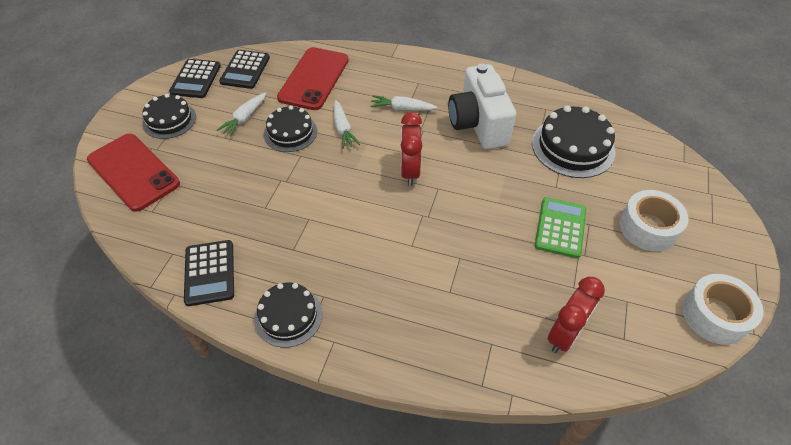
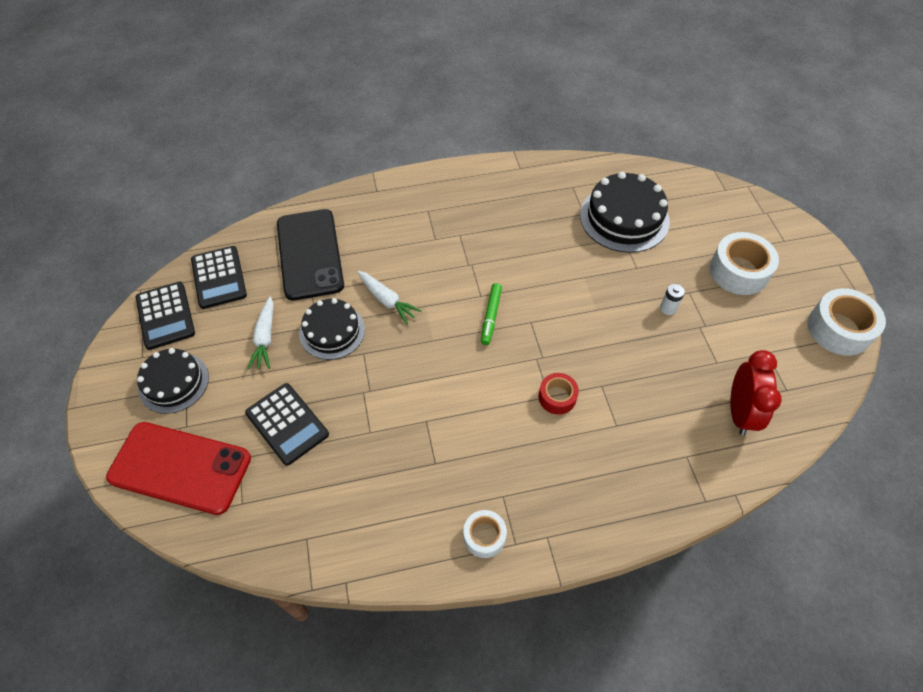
camera: 30 degrees left, 5 degrees up
black calculator [184,240,234,306] -> black calculator moved to [245,383,329,466]
black cake [255,283,323,348] -> white tape [463,510,507,558]
red phone [277,47,349,110] -> black phone [277,209,344,301]
white carrot [370,95,437,110] -> none
red clock [401,112,423,186] -> green marker [481,283,502,345]
white camera [448,64,516,149] -> none
green calculator [535,197,587,258] -> white battery [660,284,685,315]
none -> red tape [539,373,579,415]

